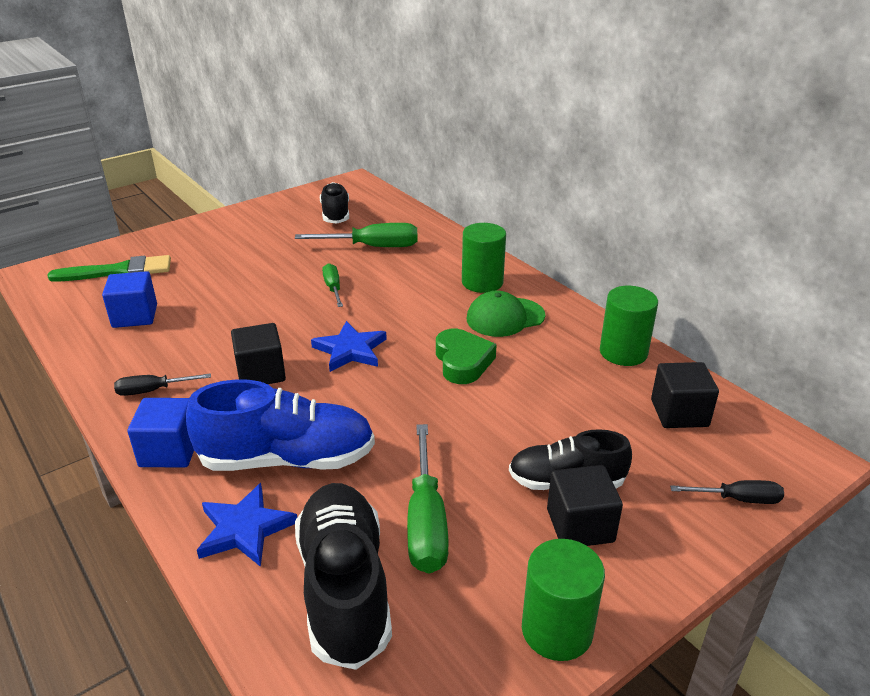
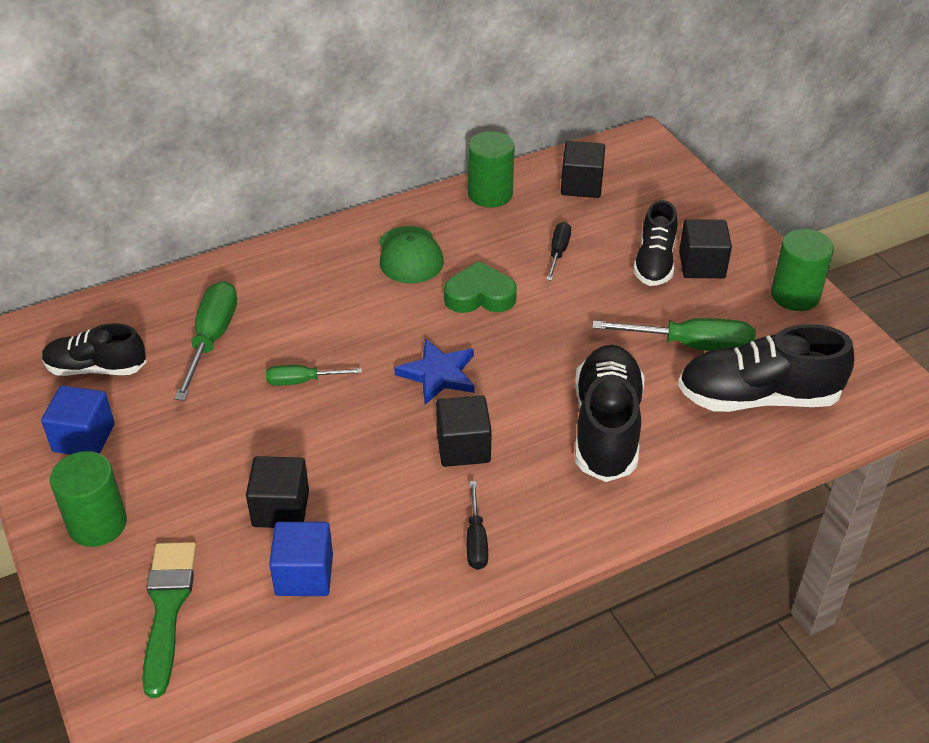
camera: 80 degrees left, 10 degrees up
blue cube [128,398,194,467] -> blue cube moved to [41,386,115,455]
blue shoe [186,379,375,471] -> black shoe [575,345,644,482]
blue star [197,483,297,567] -> none
green cylinder [462,223,506,293] -> green cylinder moved to [50,451,127,547]
black screwdriver [670,480,784,504] -> black screwdriver moved to [546,222,571,281]
none -> black cube [246,456,309,528]

